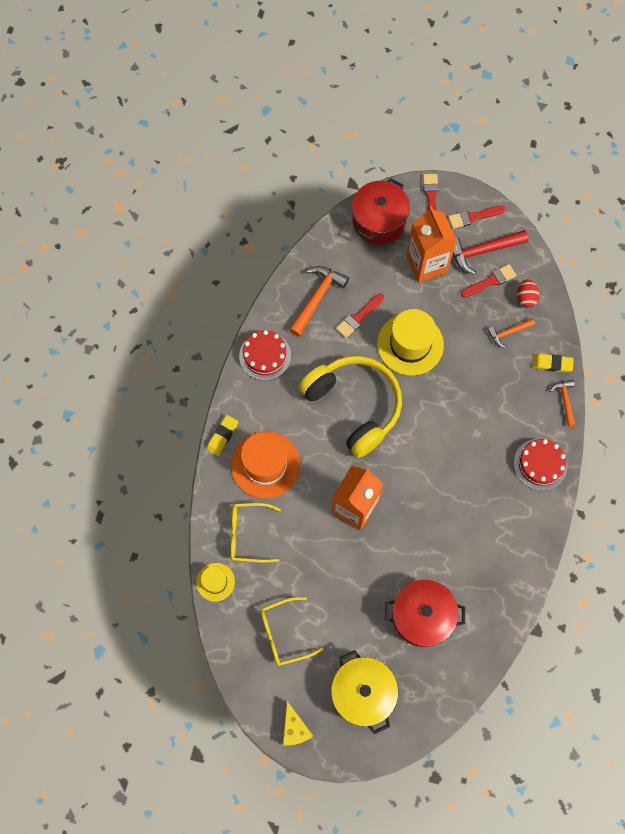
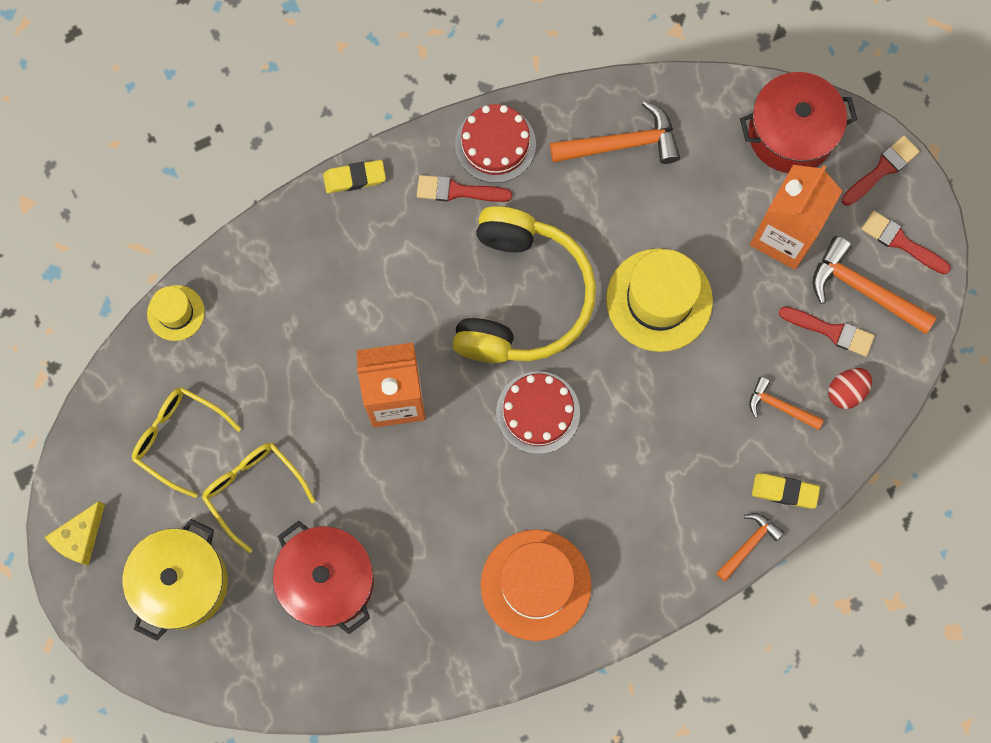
camera: 50 degrees right, 5 degrees up
orange hat [231,431,300,499] -> orange hat moved to [481,530,592,641]
yellow glasses [231,503,281,563] -> yellow glasses moved to [202,443,316,553]
red brush [336,294,384,338] -> red brush moved to [417,175,512,202]
red hammer [453,230,528,274] -> orange hammer [813,236,937,334]
red cake [514,439,567,491] -> red cake moved to [496,371,580,454]
yellow eraser [532,354,574,372] -> yellow eraser turned 45 degrees counterclockwise [752,474,820,509]

